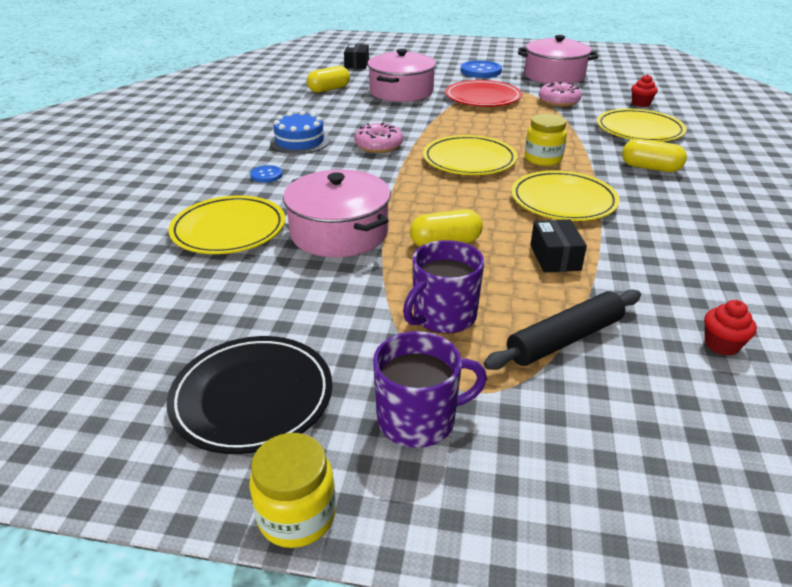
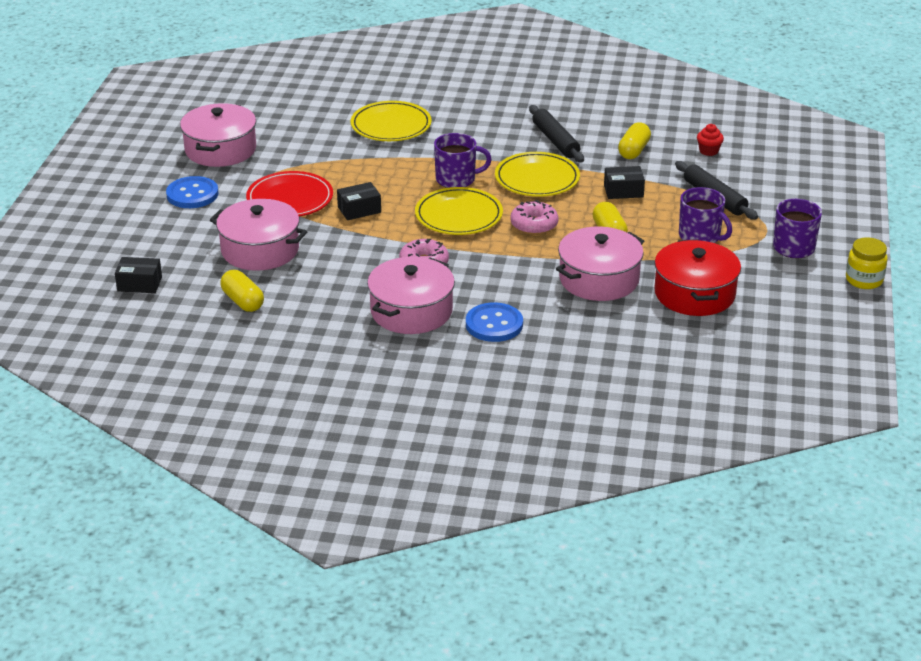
camera: 90 degrees left, 0 degrees up
black plate [167,336,332,454] -> none
yellow plate [168,196,285,254] -> none
blue button [250,165,283,183] -> blue button [466,302,523,342], size x1.85
blue cake [270,111,330,154] -> pink pot [367,257,455,334]
yellow jar [525,114,567,166] -> purple mug [434,133,492,188]
pink donut [539,81,582,107] -> pink donut moved to [510,200,559,235]
yellow capsule [622,139,687,172] -> yellow capsule moved to [618,122,651,159]
red cupcake [631,74,658,107] -> none
none -> black box [337,182,381,220]
none -> black rolling pin [529,105,584,163]
none -> red pot [654,240,741,316]

